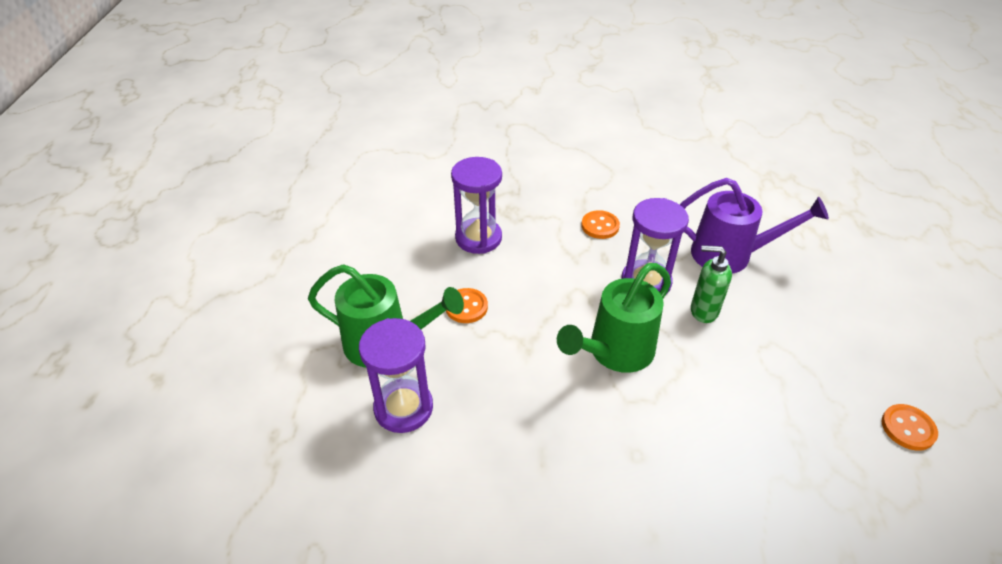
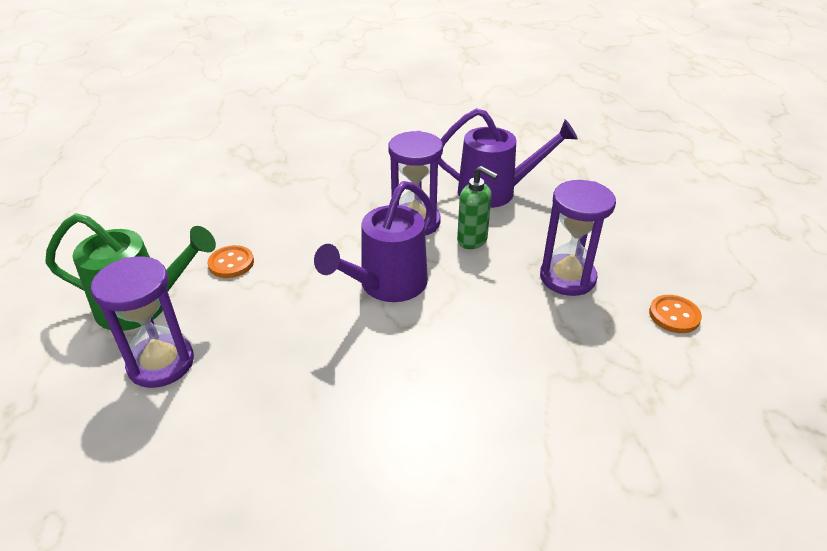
camera: 10 degrees left, 5 degrees down
purple hourglass [451,157,502,254] -> purple hourglass moved to [540,180,616,296]
green watering can [557,263,671,373] -> purple watering can [314,181,434,302]
orange button [581,210,620,239] -> none
green soap dispenser [691,245,732,323] -> green soap dispenser turned 150 degrees counterclockwise [457,166,498,249]

